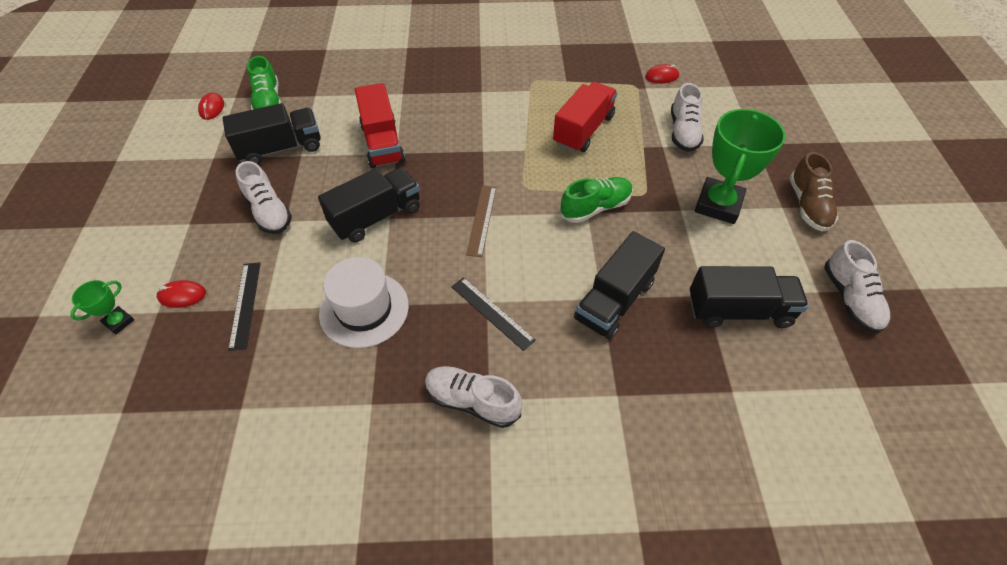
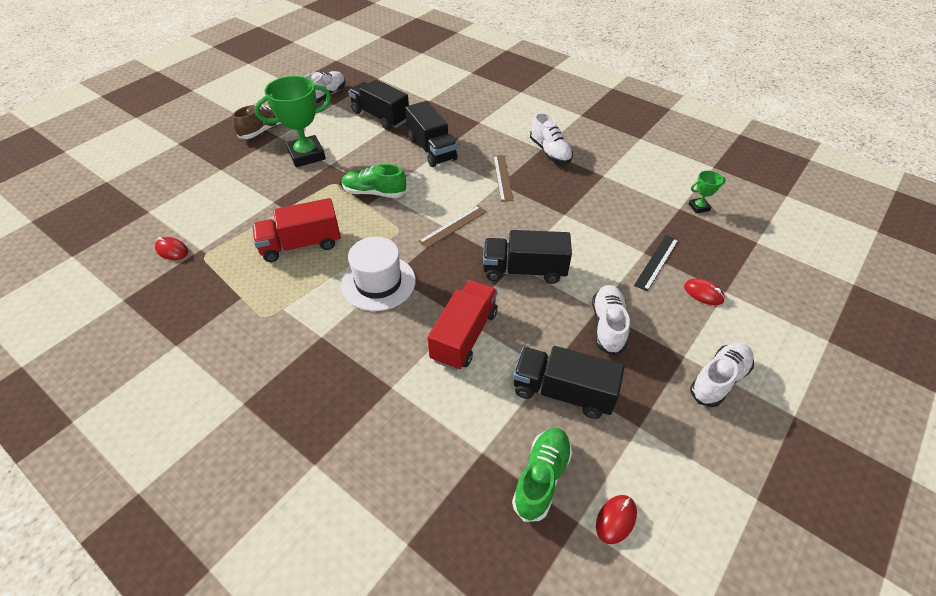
camera: 140 degrees left, 5 degrees down
green trophy [70,280,134,335] -> green trophy moved to [688,170,726,214]
white hat [319,257,409,348] -> white hat moved to [341,237,416,311]
black ruler [451,277,536,351] -> brown ruler [493,155,513,202]
black truck [574,231,665,339] -> black truck turned 75 degrees clockwise [405,101,458,167]
white shoe [671,83,704,152] -> white shoe moved to [690,343,754,407]

